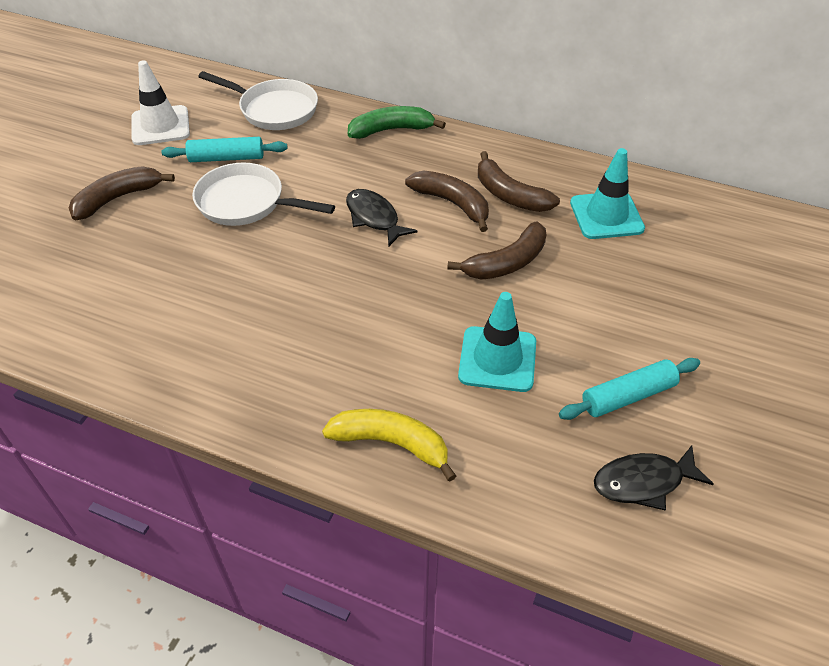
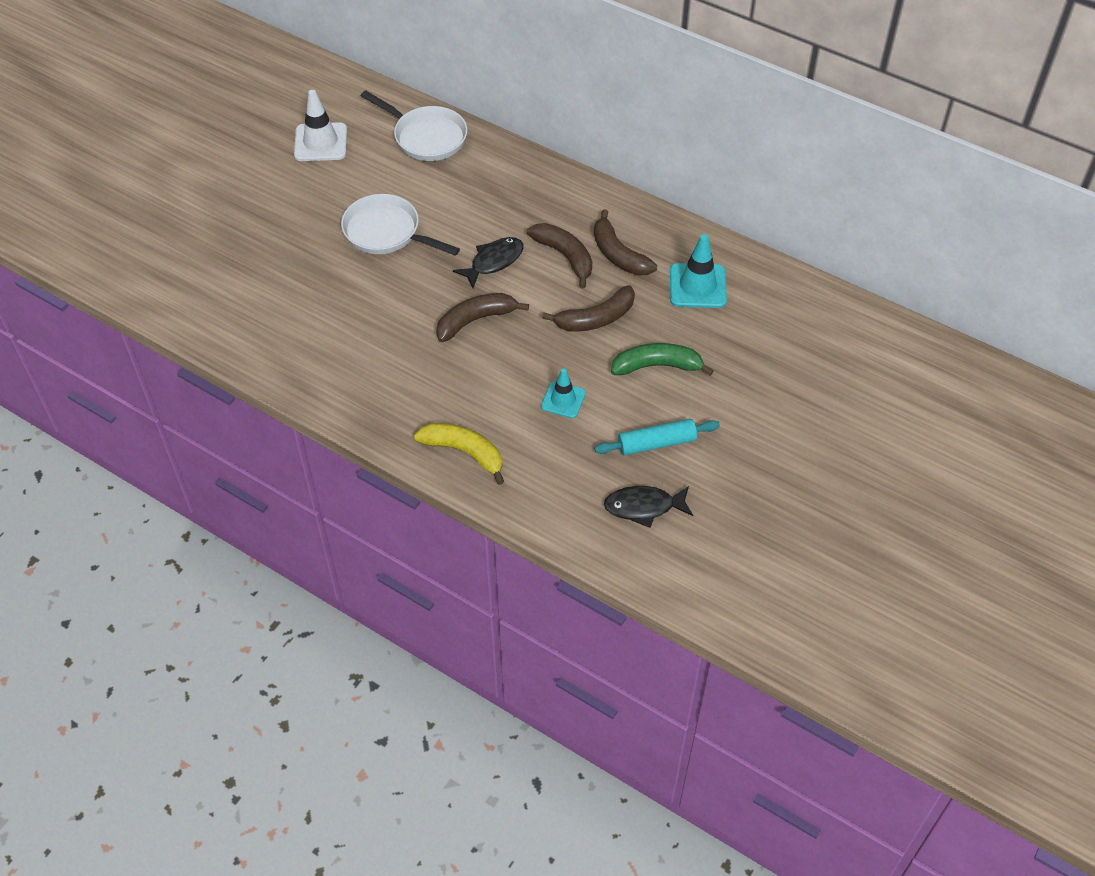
camera: 10 degrees right, 5 degrees up
brown banana [69,166,175,220] -> brown banana moved to [436,293,529,342]
turquoise rolling pin [161,137,287,162] -> none
black fish [346,189,418,247] -> black fish turned 75 degrees clockwise [453,237,524,288]
green banana [348,106,446,139] -> green banana moved to [611,343,714,376]
turquoise traffic cone [458,292,536,392] -> turquoise traffic cone [541,368,586,418], size x0.64

